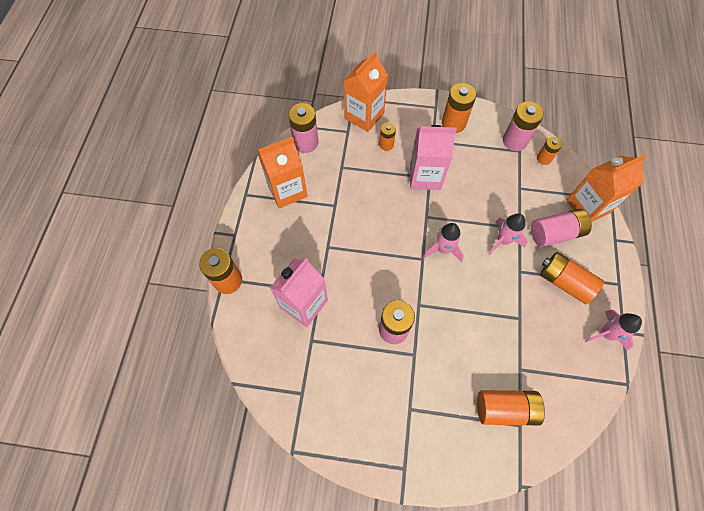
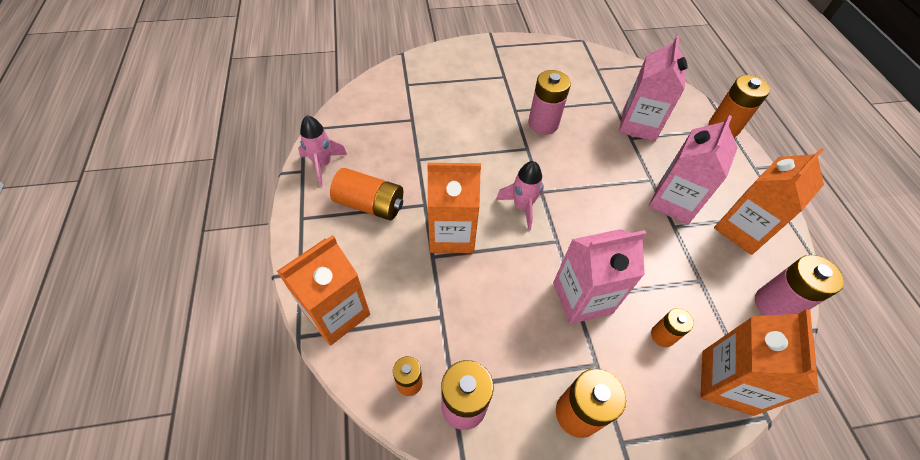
camera: 160 degrees right, 10 degrees down
orange battery [477,390,545,425] -> none
pink rocket [488,213,528,255] -> orange carton [427,163,481,253]
pink battery [531,209,592,247] -> none
none -> pink carton [649,115,738,225]

